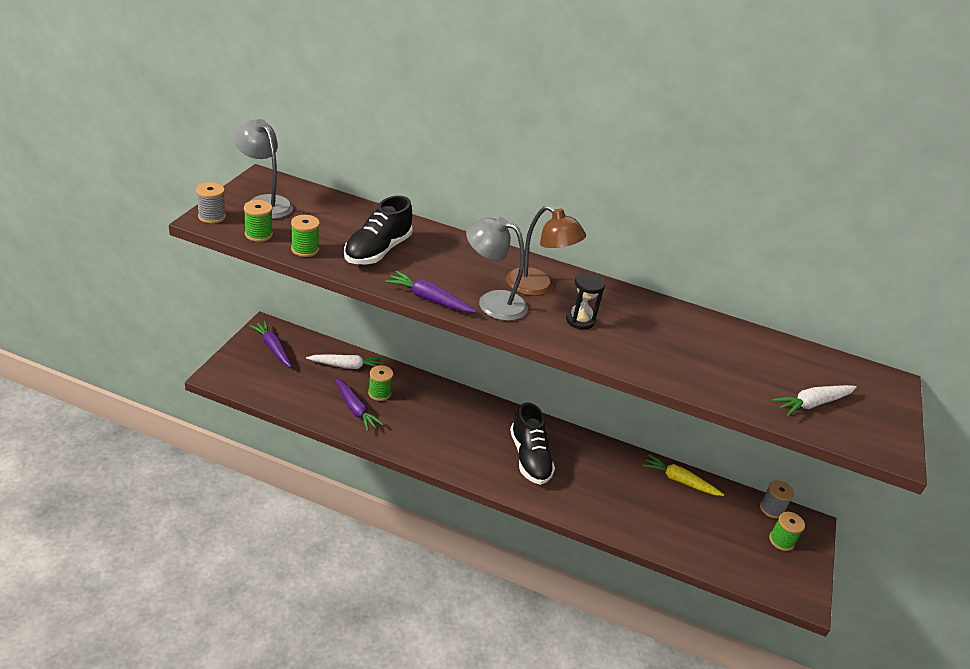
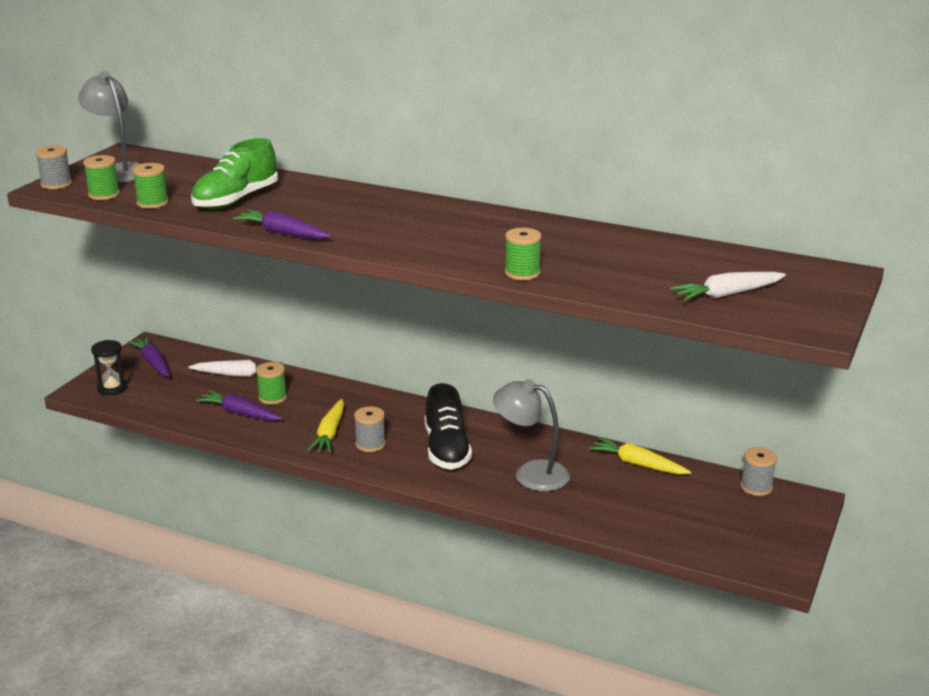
camera: 10 degrees right, 10 degrees down
purple carrot [335,378,384,432] -> purple carrot turned 150 degrees clockwise [196,390,283,421]
black shoe [344,196,413,264] -> green shoe [191,138,278,209]
grey lamp [466,217,528,321] -> grey lamp moved to [493,379,570,491]
brown lamp [506,205,586,296] -> none
black hourglass [566,272,605,330] -> black hourglass moved to [91,340,127,395]
green spool [769,512,805,551] -> green spool moved to [505,228,542,280]
none -> yellow carrot [307,399,344,453]
none -> grey spool [354,406,386,452]

